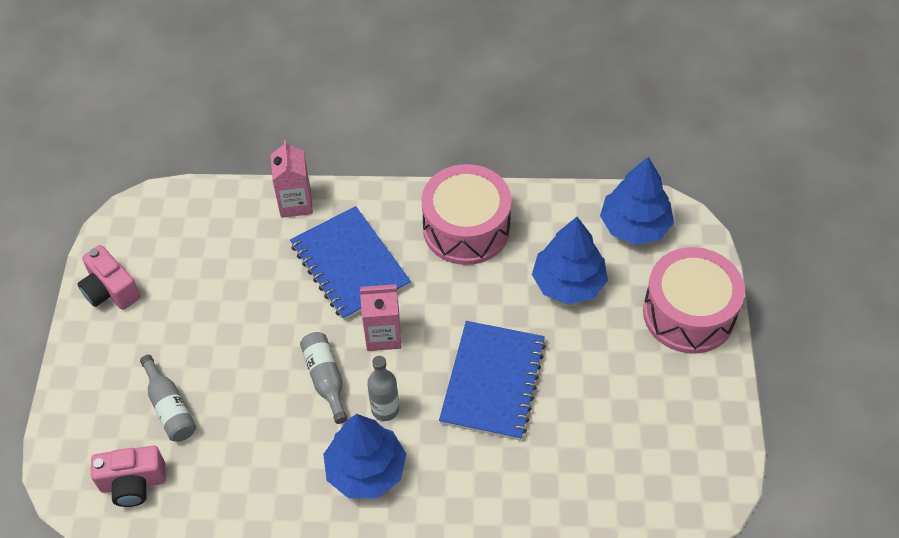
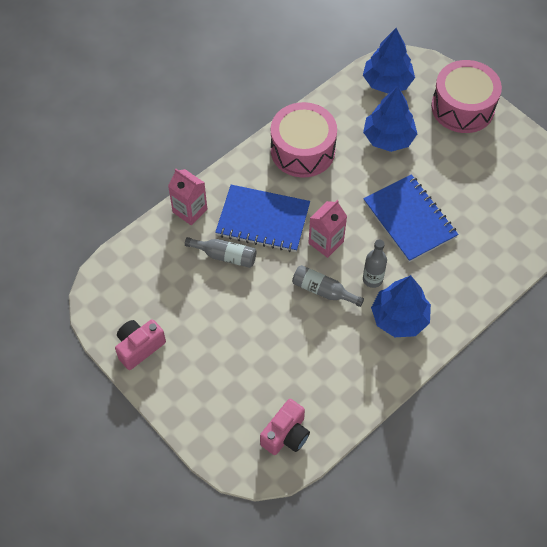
camera: 45 degrees left, 5 degrees up
pink camera [77,245,141,310] -> pink camera turned 135 degrees clockwise [115,319,166,370]
grey bottle [140,355,196,442] -> grey bottle moved to [185,237,256,268]

